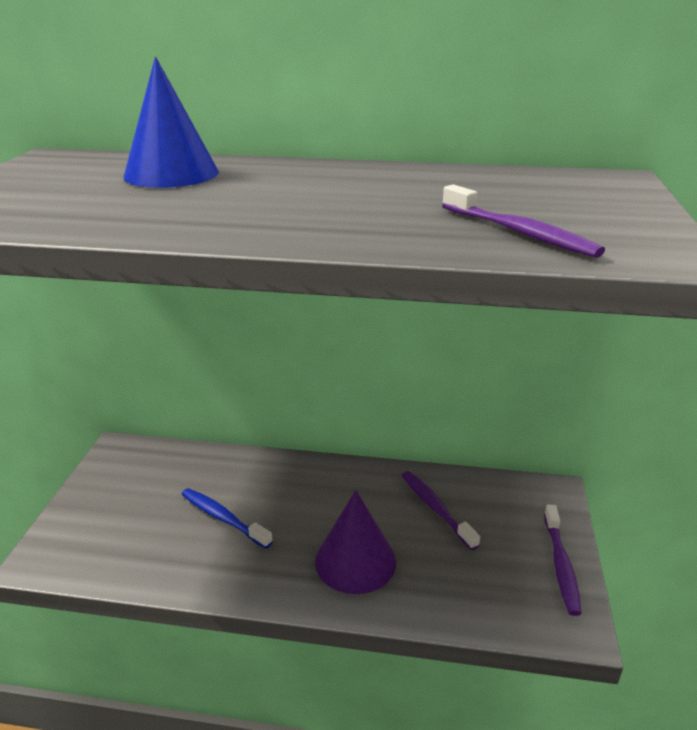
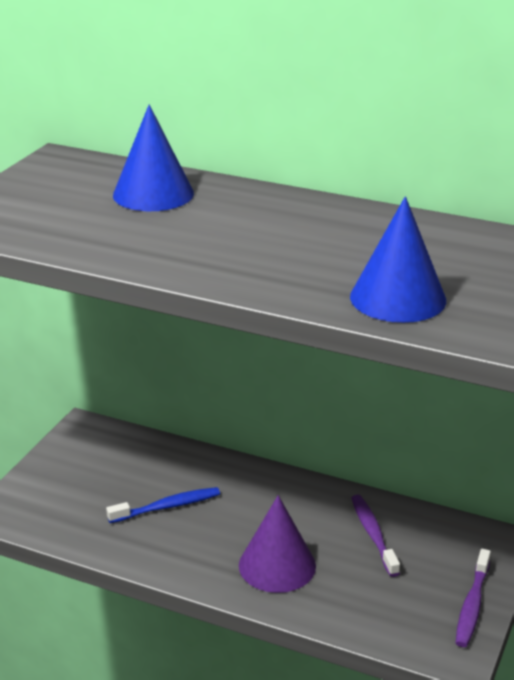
camera: 15 degrees right, 0 degrees up
blue toothbrush [181,488,273,548] -> blue toothbrush turned 105 degrees clockwise [106,487,220,523]
purple toothbrush [442,184,605,258] -> blue cone [350,196,446,323]

